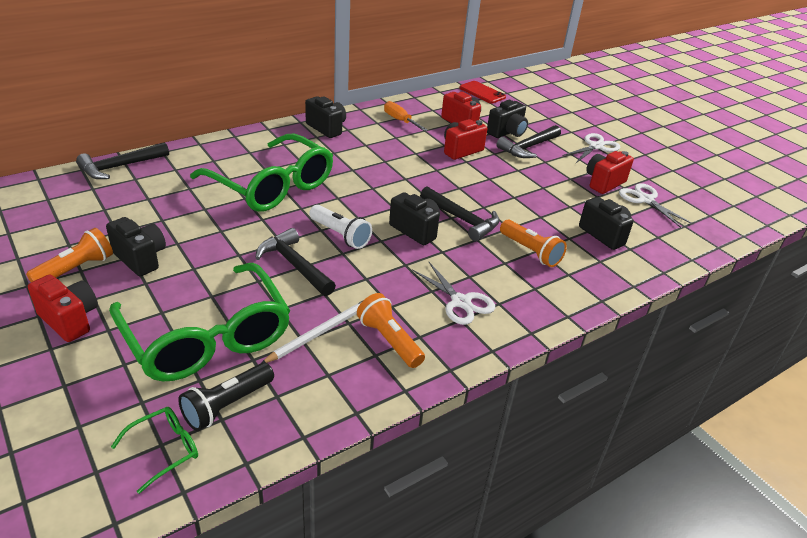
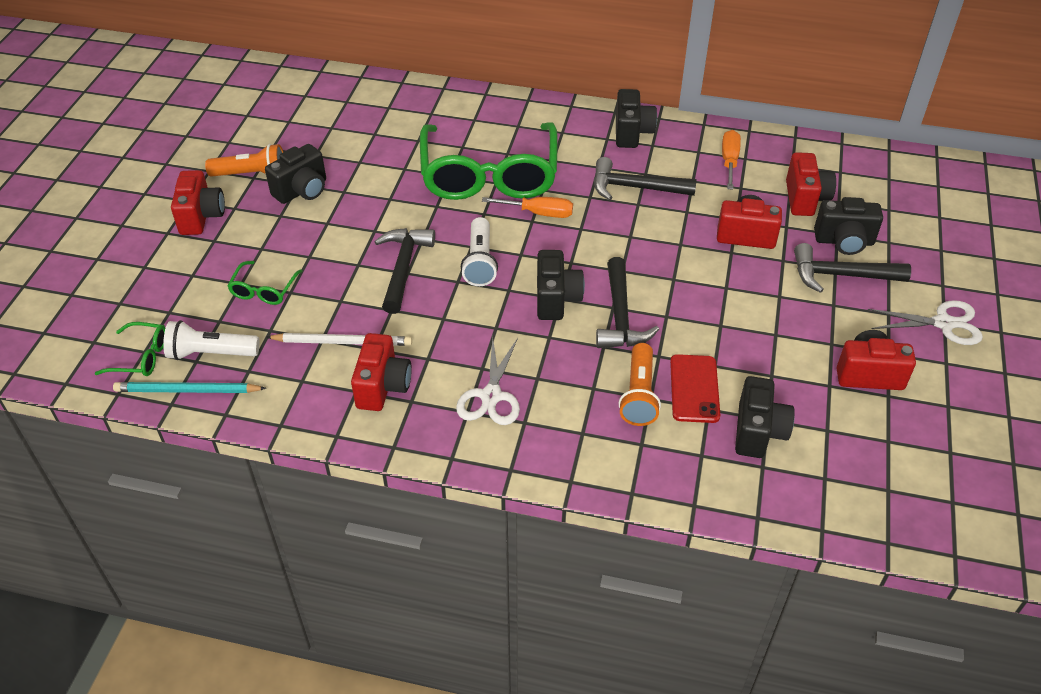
camera: 50 degrees right, 10 degrees up
black hammer [76,142,169,179] -> black hammer moved to [594,157,697,200]
black camera [106,217,166,276] -> black camera turned 45 degrees clockwise [265,144,326,204]
green glasses [109,263,290,381] -> green glasses [227,261,302,305], size x0.41
black flashlight [178,363,274,431] -> white flashlight [163,320,260,360]
orange flashlight [357,293,425,368] -> red camera [351,333,412,411]
red phone [459,81,506,104] -> red phone moved to [670,354,720,423]
white scissors [619,183,693,228] -> none
none -> turquoise pencil [113,382,266,393]
none -> orange screwdriver [482,197,573,218]

